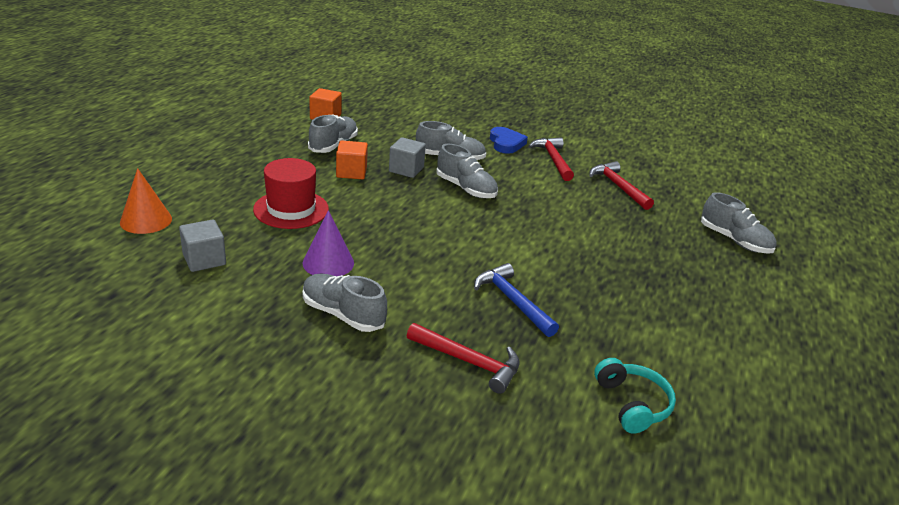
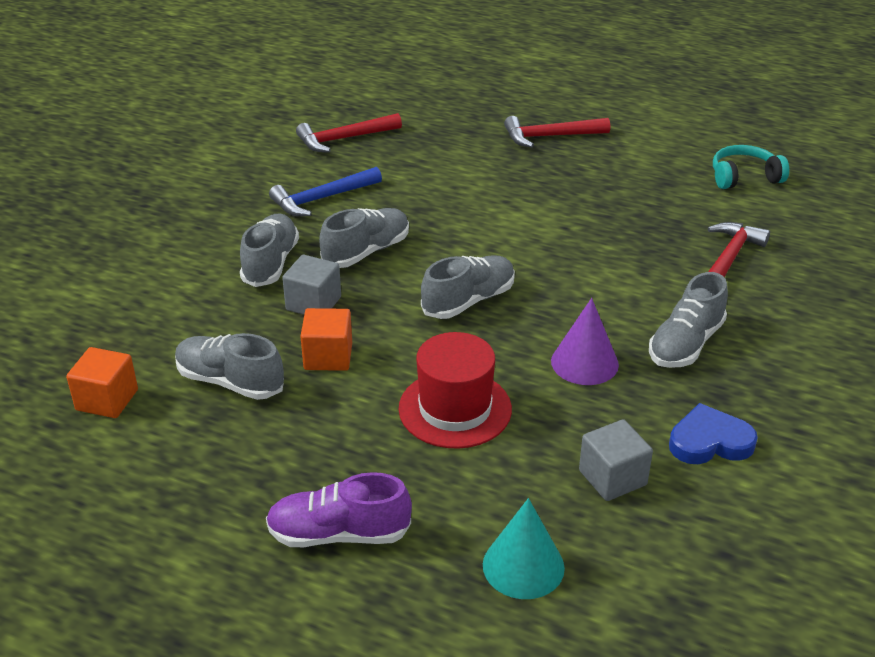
camera: 85 degrees left, 5 degrees up
orange cone [120,168,172,234] -> turquoise cone [483,498,565,599]
blue hammer [474,263,559,337] -> blue hammer moved to [269,167,382,216]
blue heart [490,127,528,154] -> blue heart moved to [669,403,758,464]
red hammer [529,137,574,181] -> red hammer moved to [504,116,610,147]
grey shoe [701,192,777,254] -> grey shoe moved to [421,255,515,319]
none -> purple shoe [266,472,412,547]

